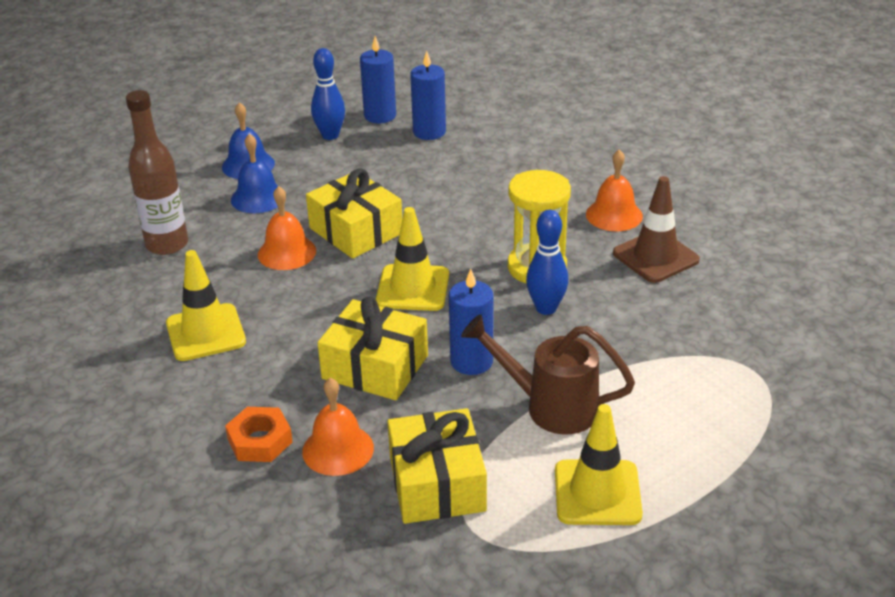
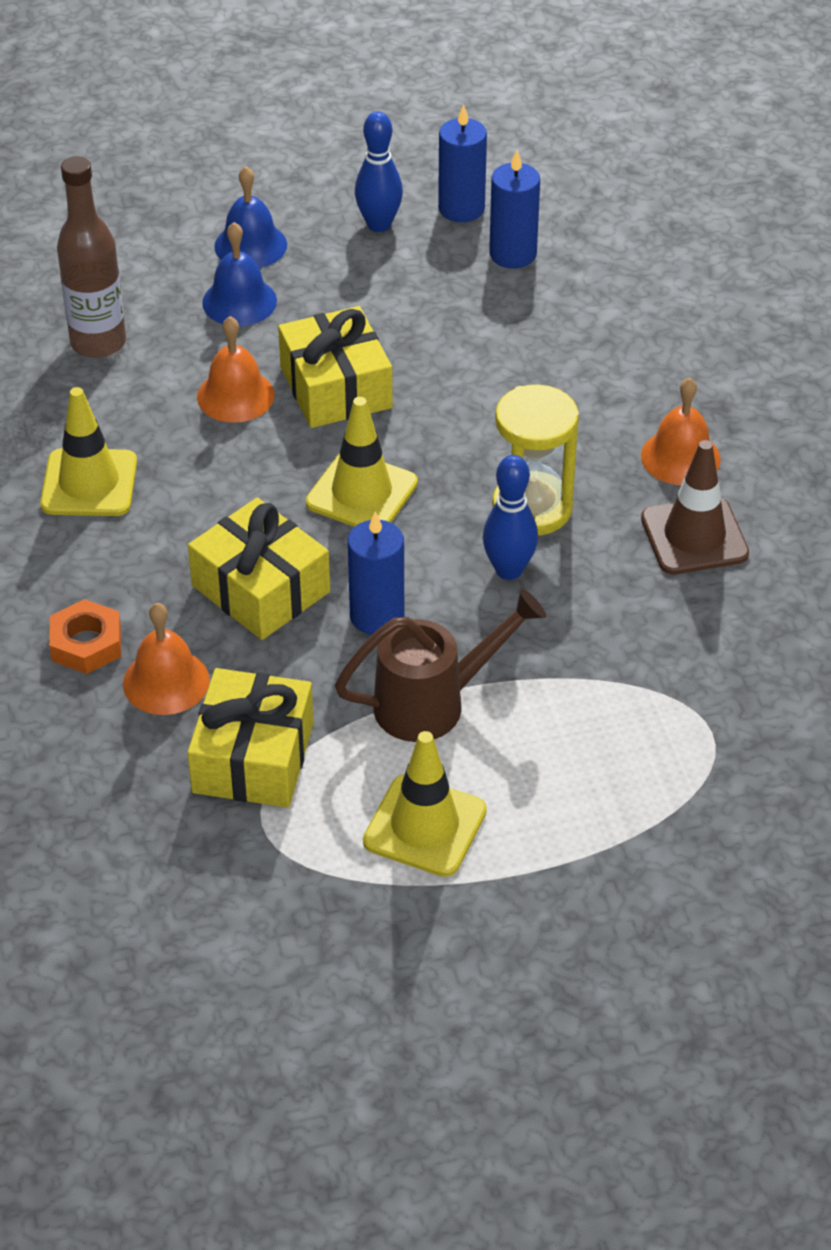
camera: 20 degrees right, 10 degrees up
brown watering can [461,314,635,435] -> brown watering can turned 120 degrees clockwise [335,589,546,742]

